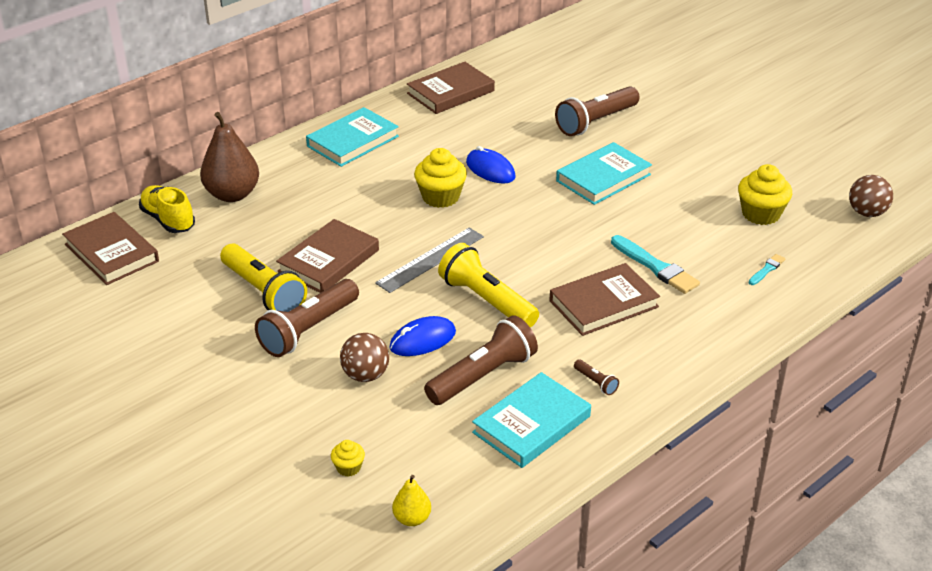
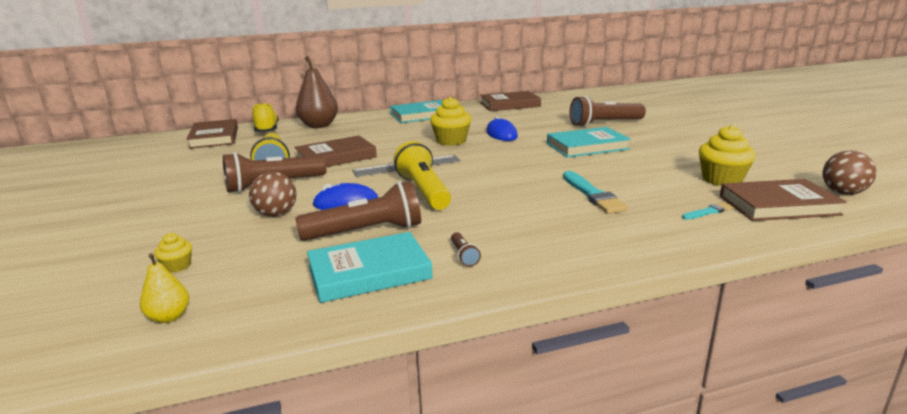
camera: 25 degrees right, 15 degrees down
brown book [549,263,660,336] -> brown book moved to [720,179,847,221]

